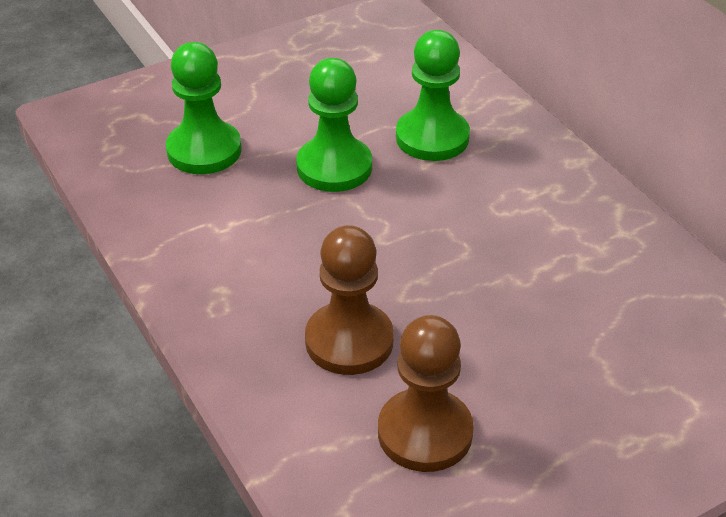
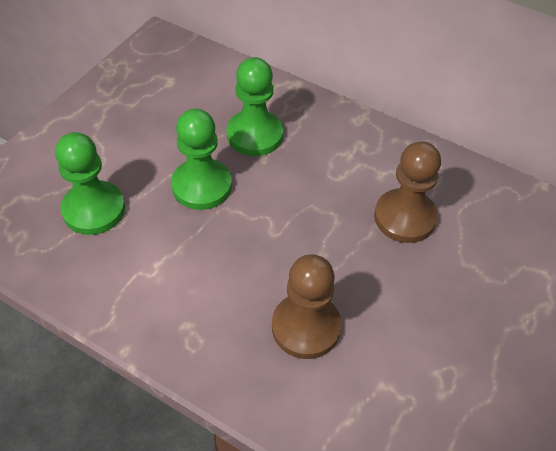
camera: 30 degrees left, 10 degrees up
brown pawn [378,315,474,472] -> brown pawn moved to [374,141,441,243]

